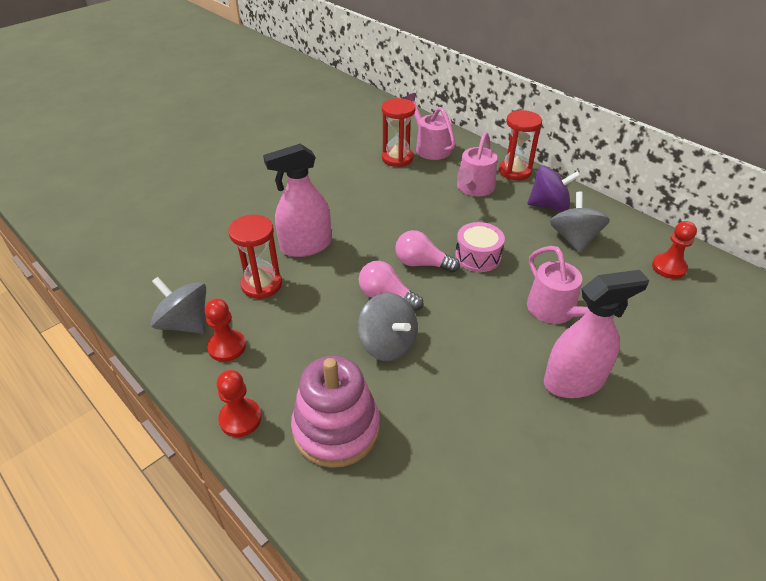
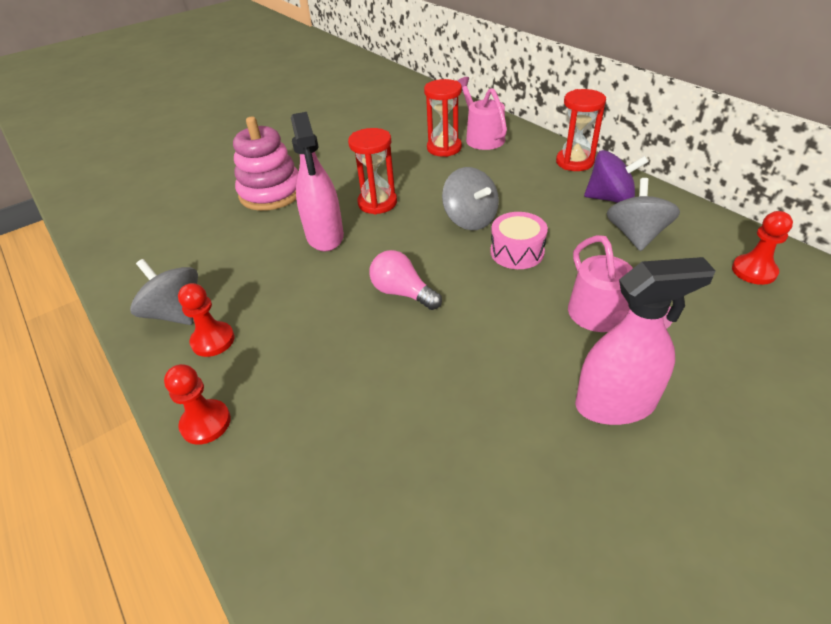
camera: 10 degrees right, 0 degrees up
red hourglass [228,215,282,299] -> red hourglass moved to [348,128,397,214]
pink spray bottle [263,144,331,257] -> pink spray bottle turned 90 degrees counterclockwise [291,112,344,251]
pink stacking toy [291,356,380,468] -> pink stacking toy moved to [233,116,299,211]
grey spinning top [358,293,418,361] -> grey spinning top moved to [442,167,499,230]
pink light bulb [395,230,460,272] -> none
pink watering can [457,132,497,196] -> none

